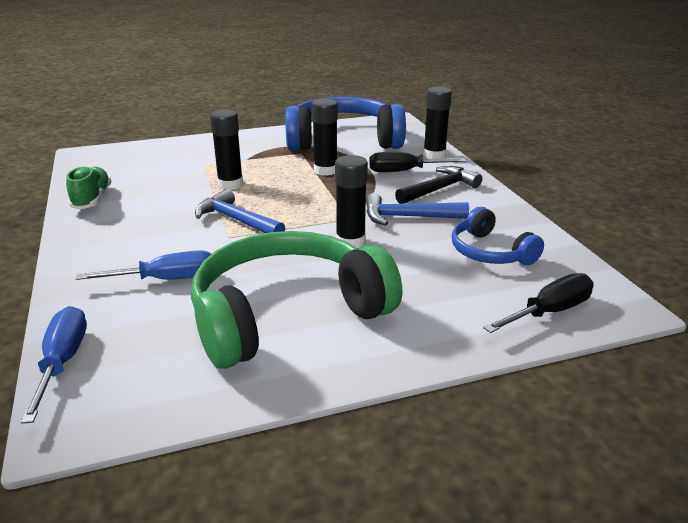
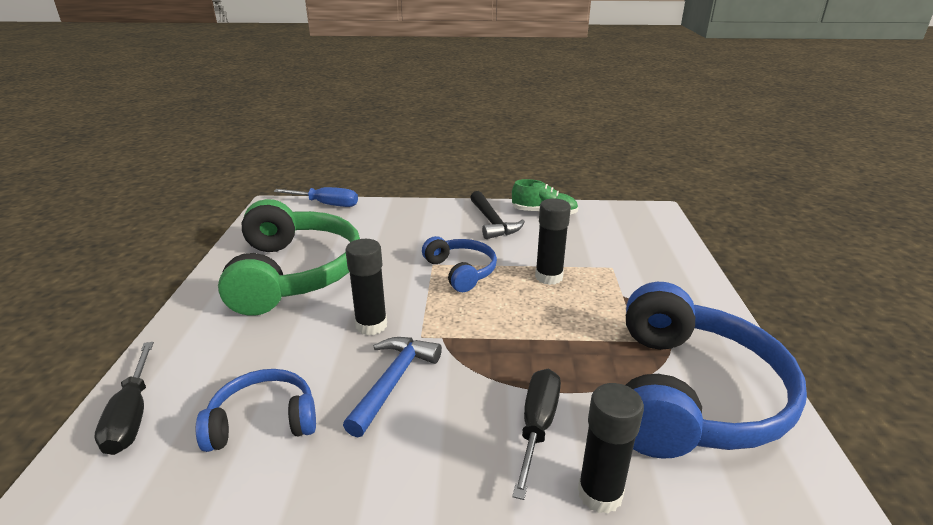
camera: 110 degrees right, 0 degrees up
blue screwdriver [76,250,211,280] -> none
blue hammer [195,189,285,233] -> blue headphones [422,236,497,292]
black glue stick [312,99,338,176] -> none
black hammer [395,166,482,204] -> black hammer moved to [470,191,525,239]

